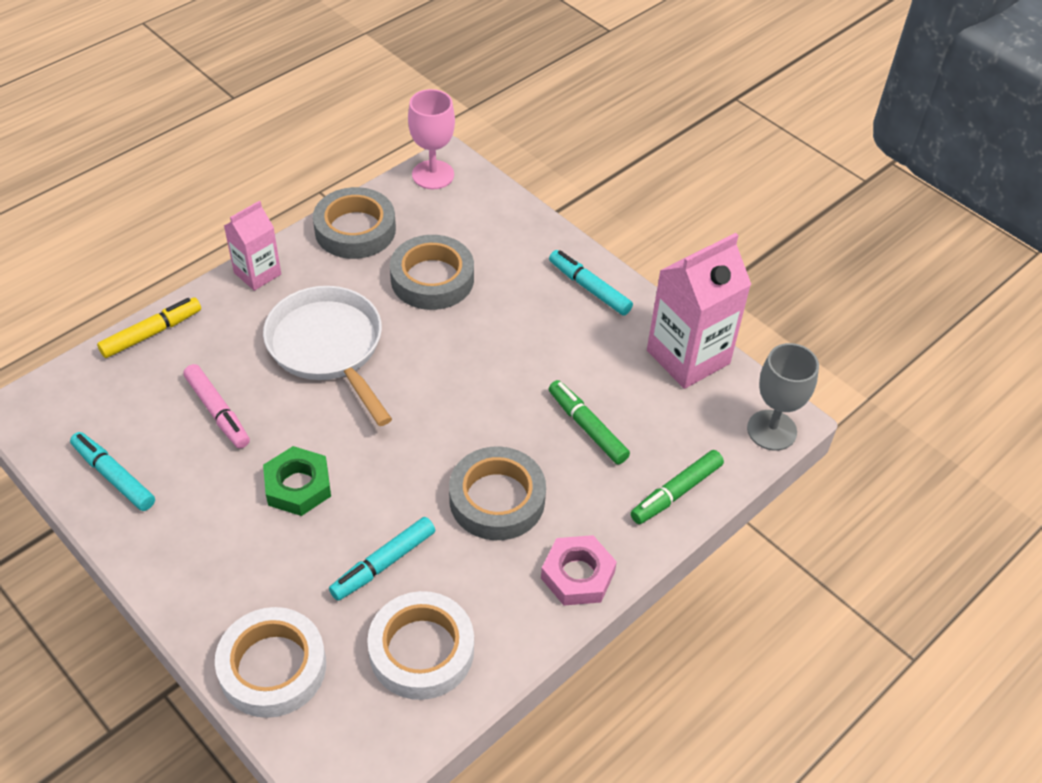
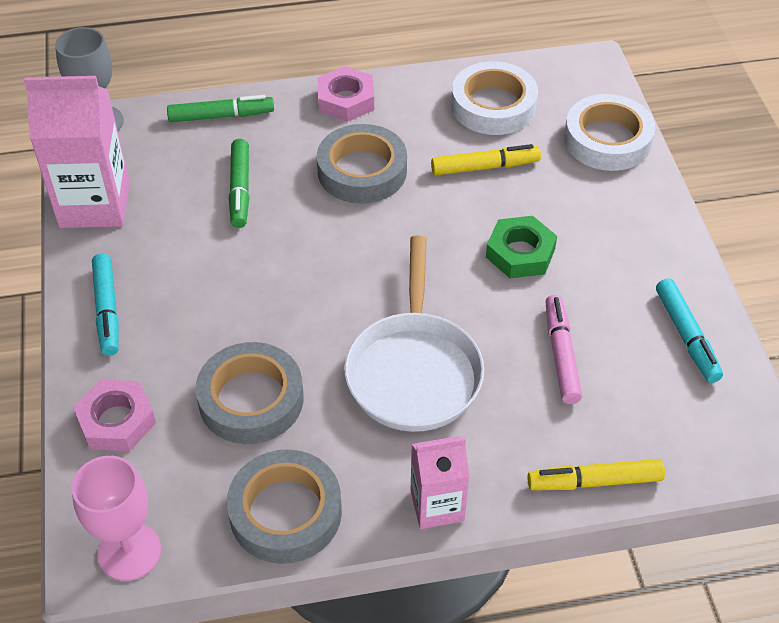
camera: 145 degrees left, 0 degrees up
turquoise marker [329,517,435,601] -> yellow marker [431,144,541,175]
none -> pink nut [73,379,156,451]

